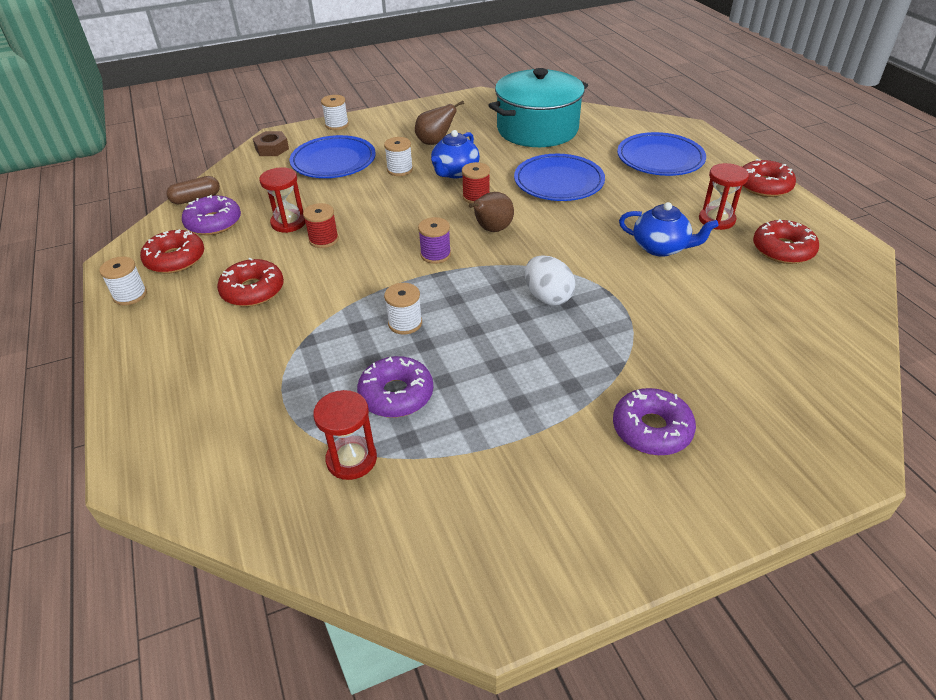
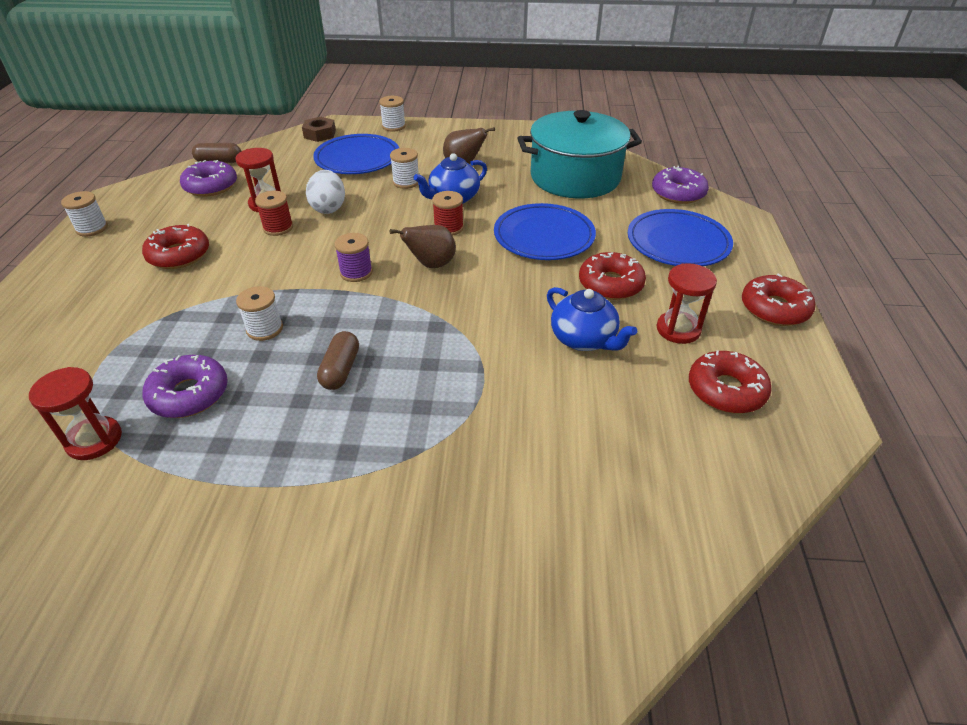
camera: 25 degrees right, 0 degrees up
red donut [140,229,204,274] -> red donut moved to [579,252,646,300]
white egg [525,255,575,306] -> white egg moved to [306,170,345,214]
purple donut [613,388,696,456] -> purple donut moved to [652,166,709,204]
none -> brown capsule [317,331,359,390]

